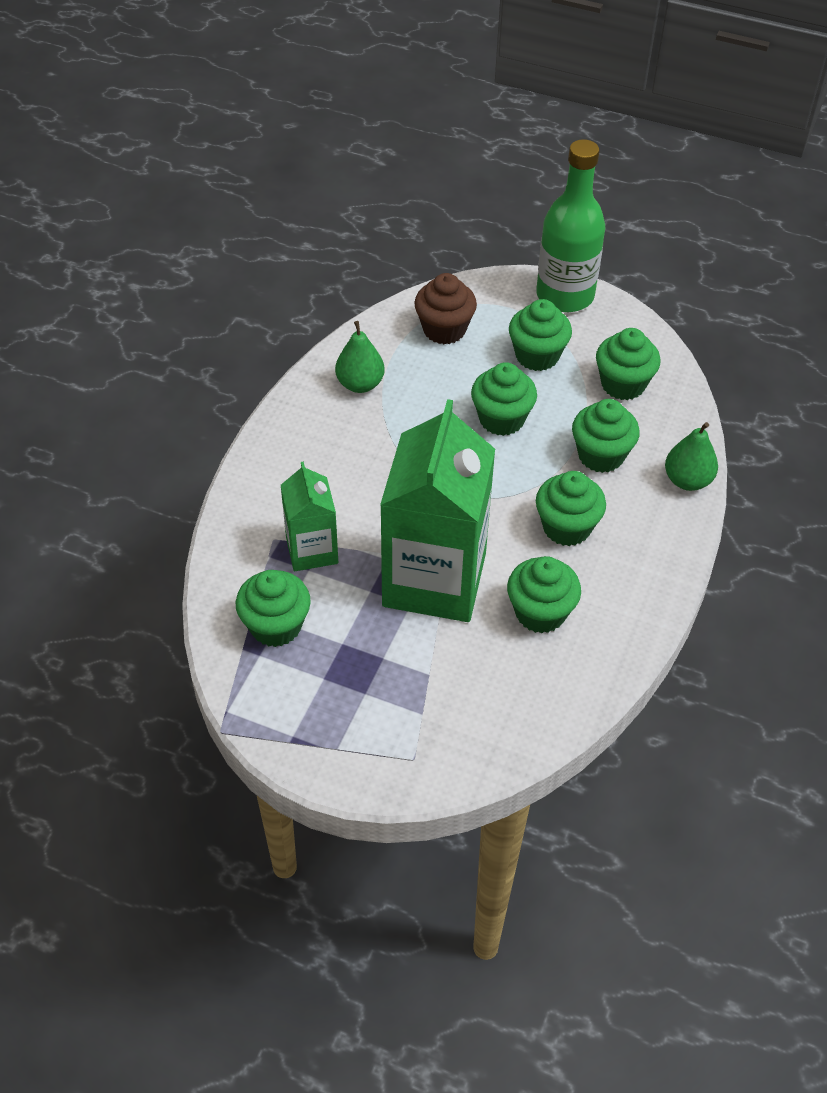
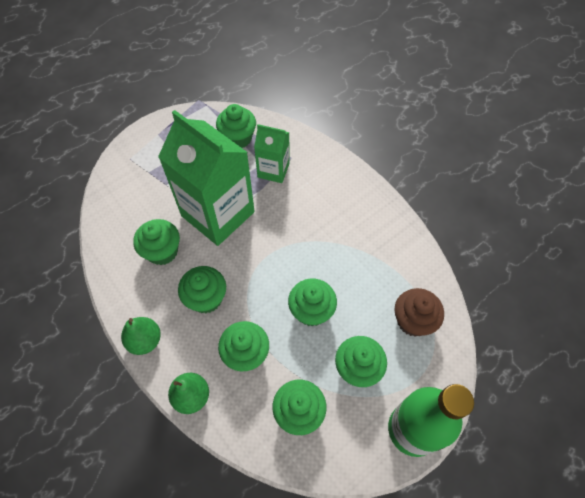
camera: 120 degrees right, 10 degrees up
green pear [335,321,385,393] -> green pear moved to [121,317,161,355]

